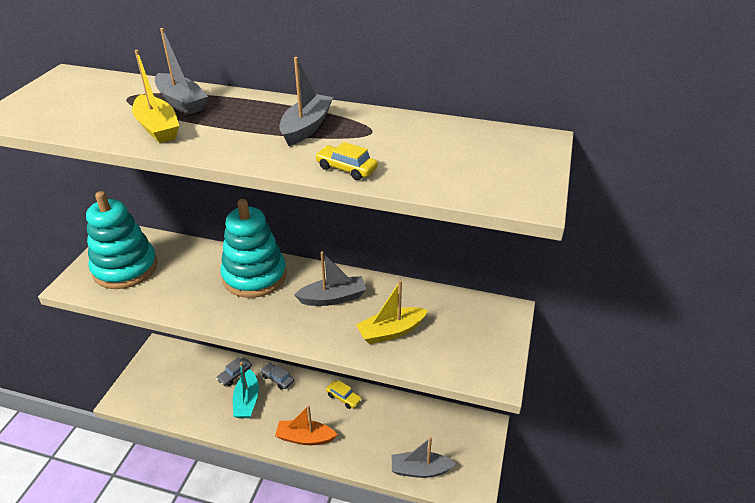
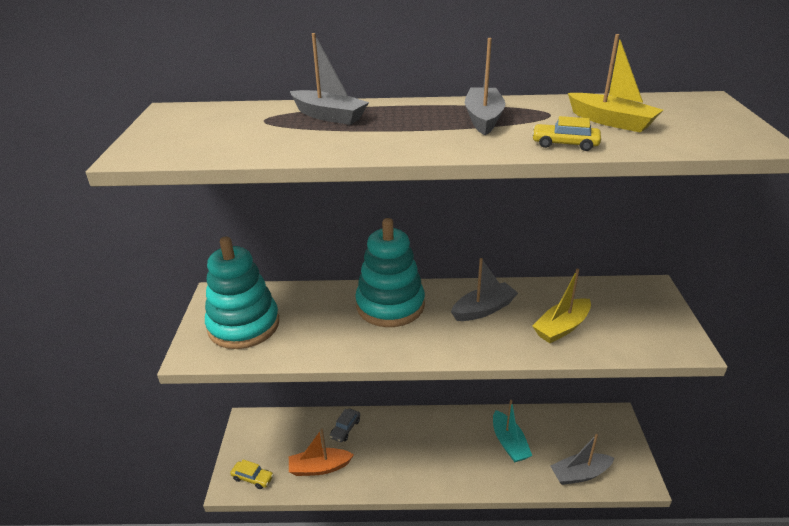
camera: 15 degrees left, 5 degrees down
yellow boat [132,50,179,143] -> yellow boat moved to [568,34,663,133]
turquoise boat [233,362,259,418] -> turquoise boat moved to [493,400,532,462]
grey car [260,363,294,390] -> none
orange boat [275,405,338,445] -> orange boat moved to [289,429,354,476]
yellow car [326,380,362,409] -> yellow car moved to [230,459,273,489]

